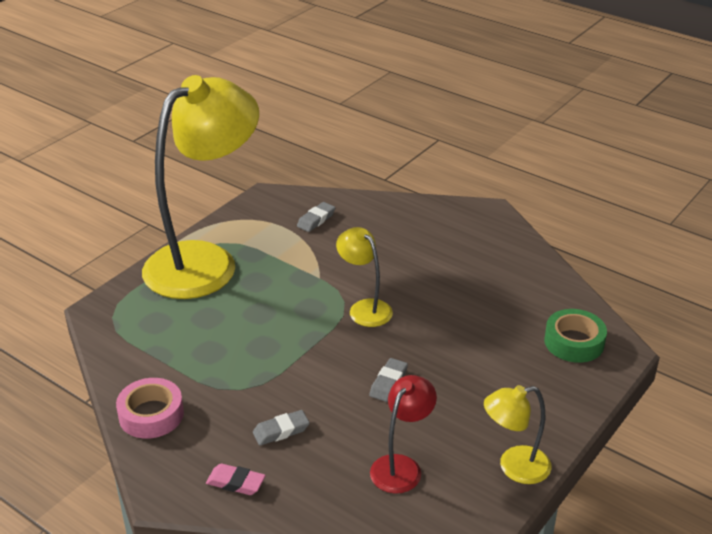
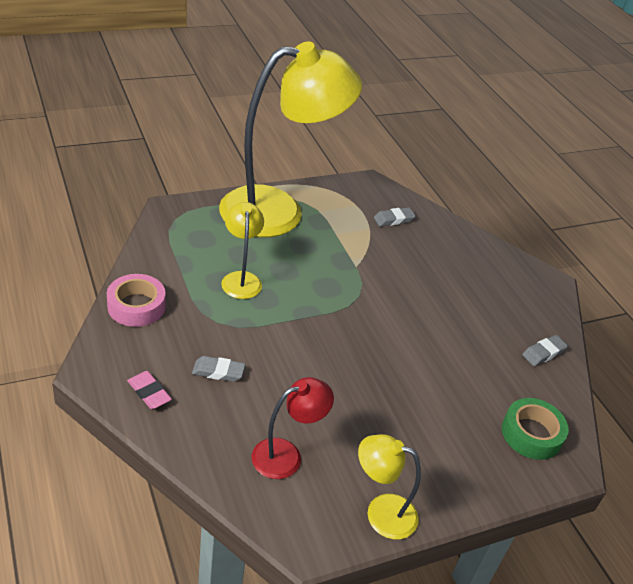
camera: 25 degrees right, 5 degrees up
yellow lamp [336,227,393,327] -> yellow lamp moved to [221,202,264,299]
grey eraser [369,358,408,402] -> grey eraser moved to [522,335,568,366]

